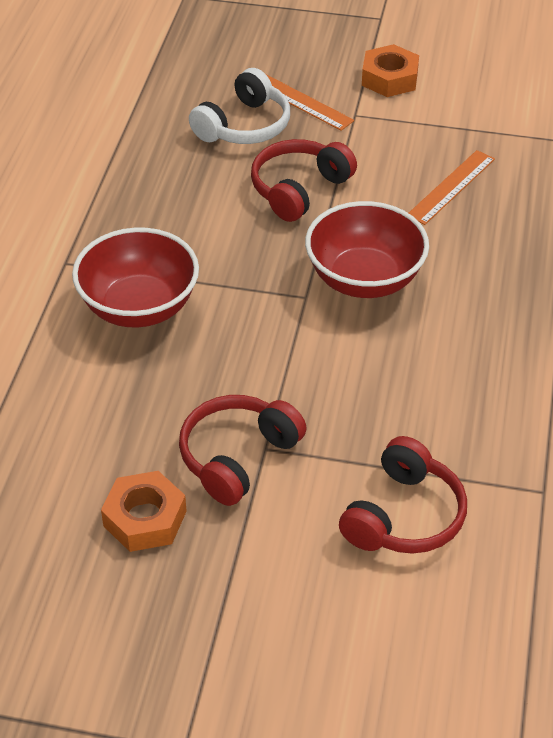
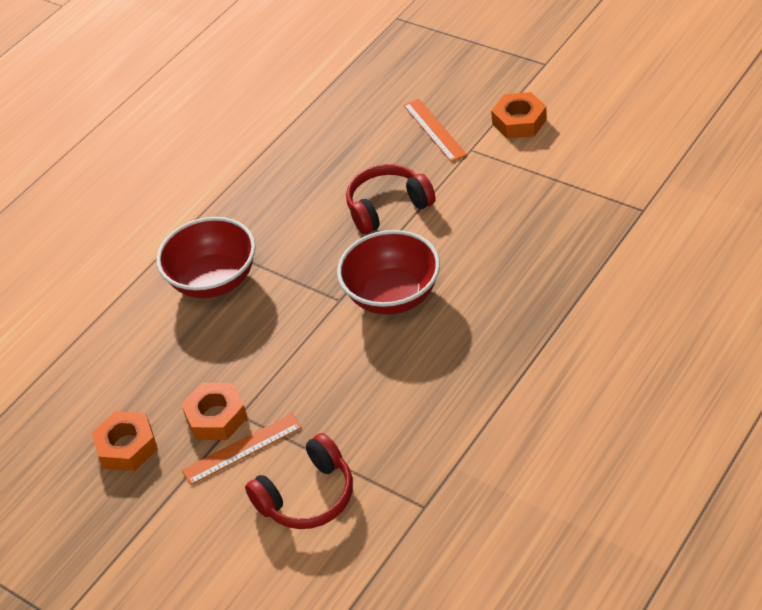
camera: 30 degrees right, 0 degrees up
red headphones [179,395,307,506] -> orange nut [181,383,248,440]
white headphones [189,68,290,144] -> none
orange ruler [409,150,495,225] -> orange ruler moved to [182,413,302,485]

